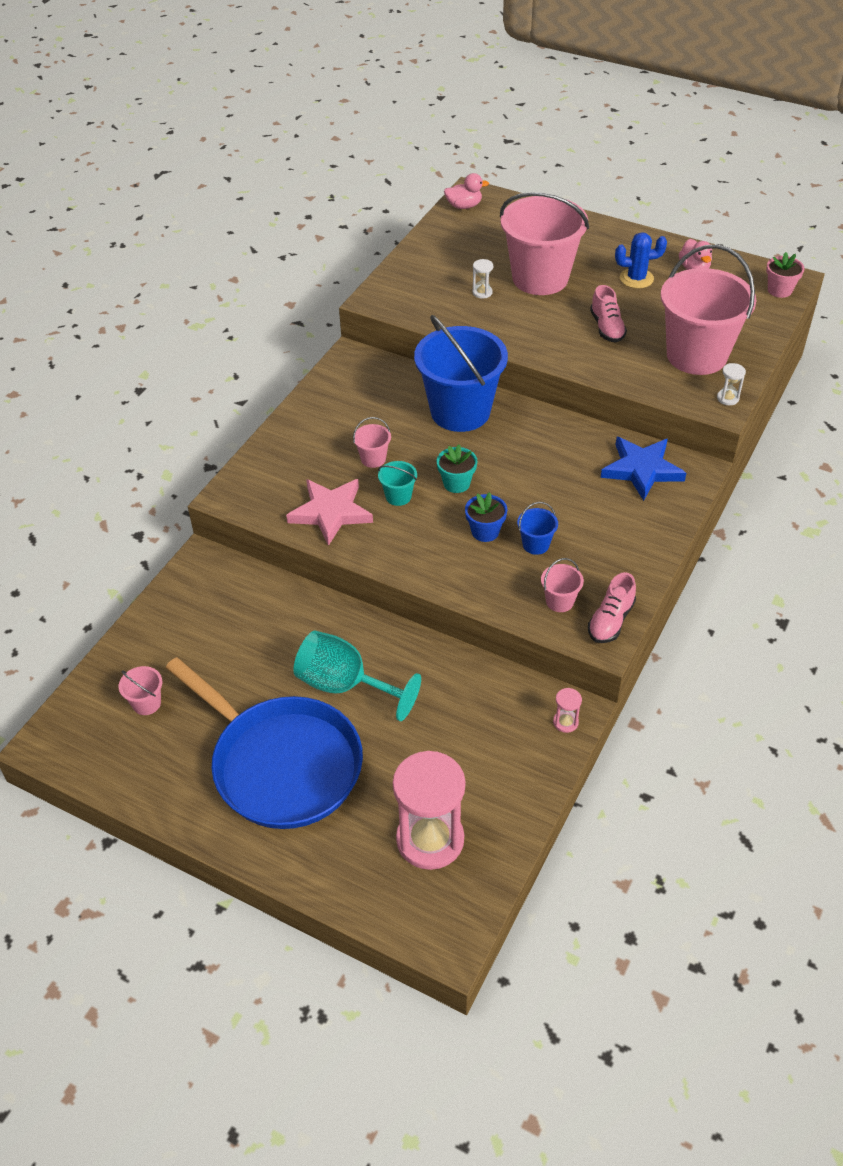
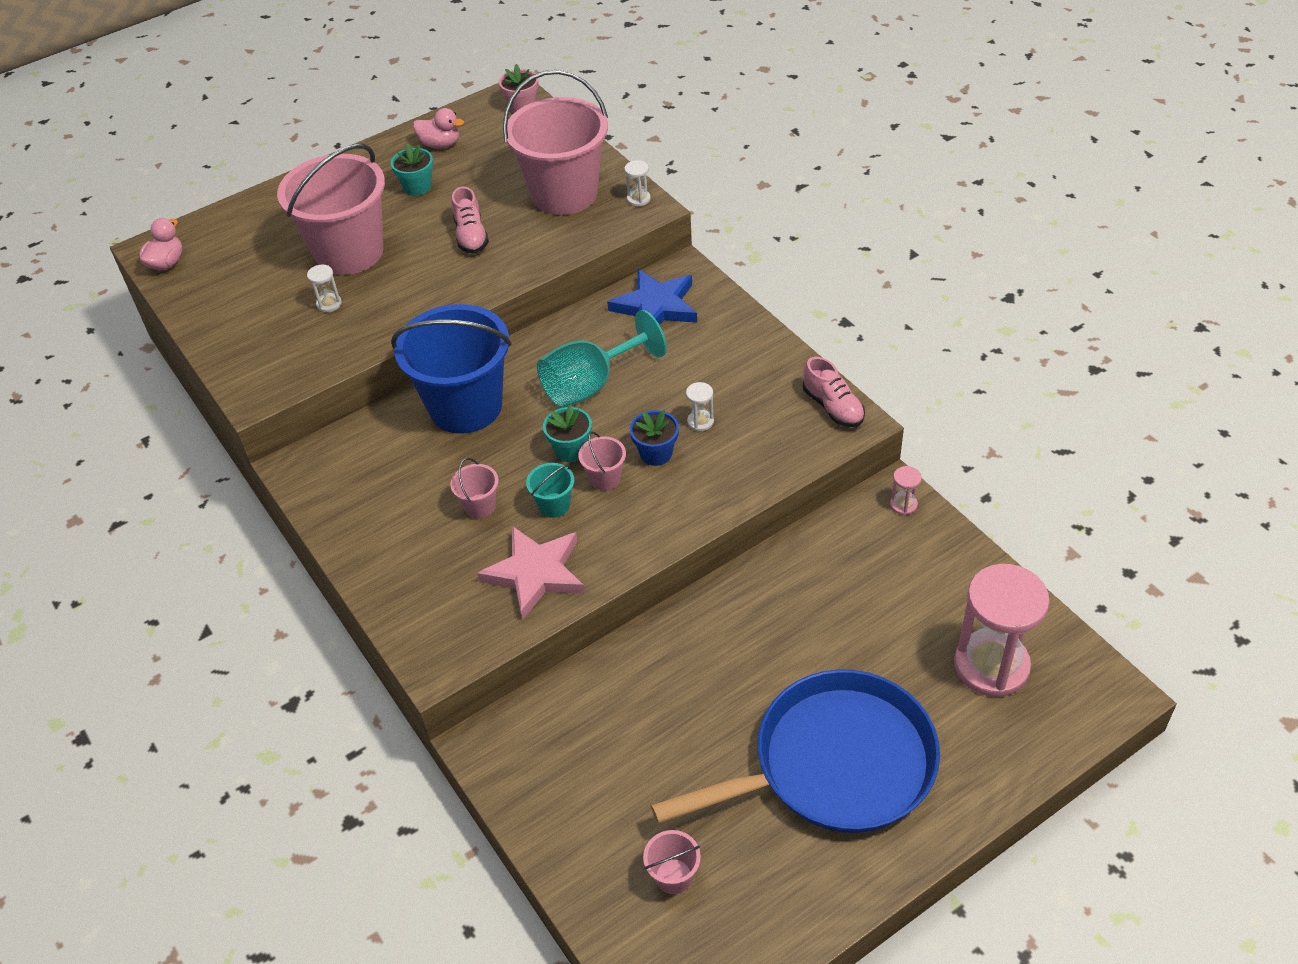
camera: 60 degrees left, 0 degrees up
turquoise goblet [293,630,421,721] -> turquoise goblet moved to [537,310,667,408]
blue bucket [517,502,558,555] -> white hourglass [686,382,714,431]
pink bucket [541,558,584,612] -> pink bucket moved to [578,432,626,491]
pink shoe [590,285,627,342] -> pink shoe turned 60 degrees clockwise [452,187,489,254]
blue cactus [615,232,667,289] -> turquoise flower pot [390,144,433,196]

